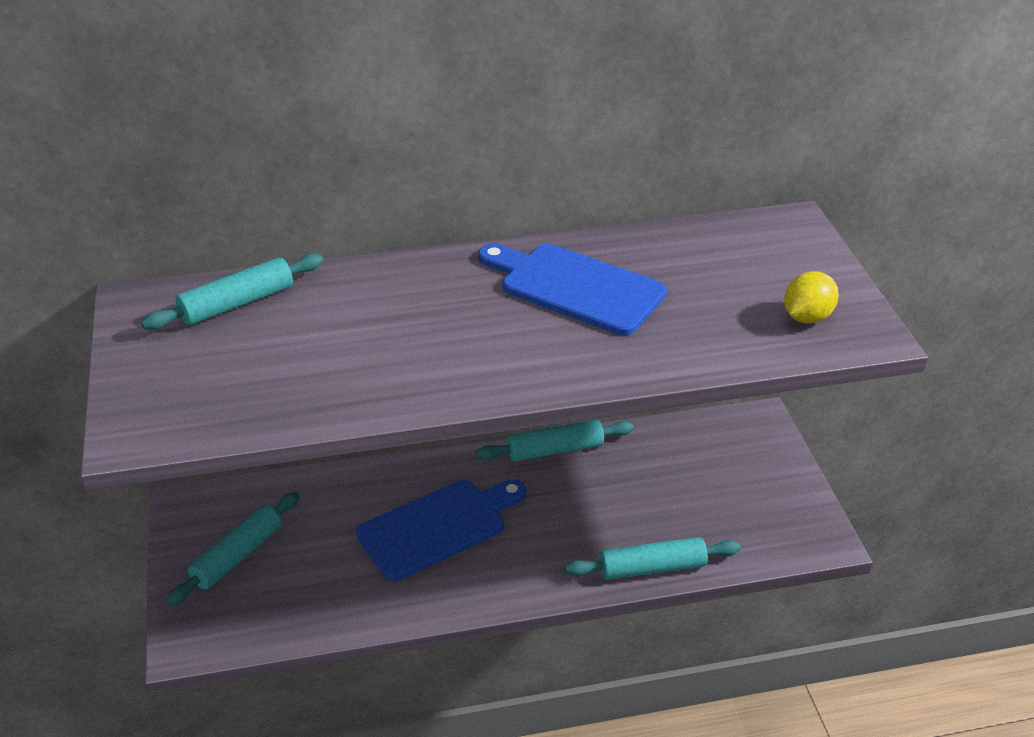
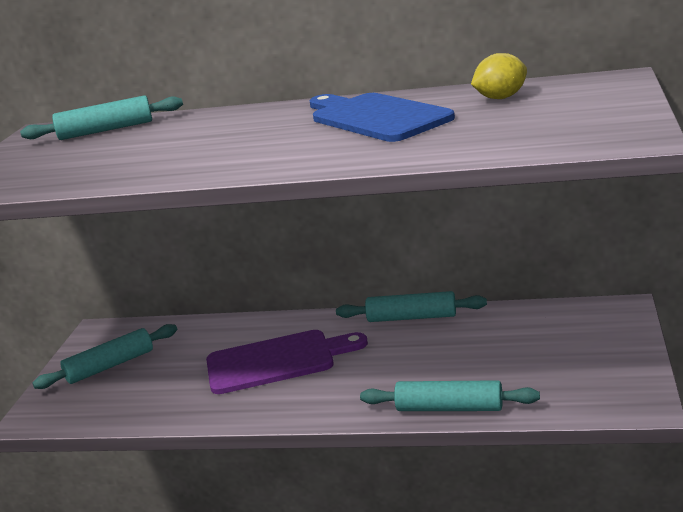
camera: 25 degrees right, 15 degrees down
blue cutting board [356,479,526,581] -> purple cutting board [206,330,368,394]
yellow lemon [784,271,839,323] -> yellow lemon moved to [471,53,527,99]

